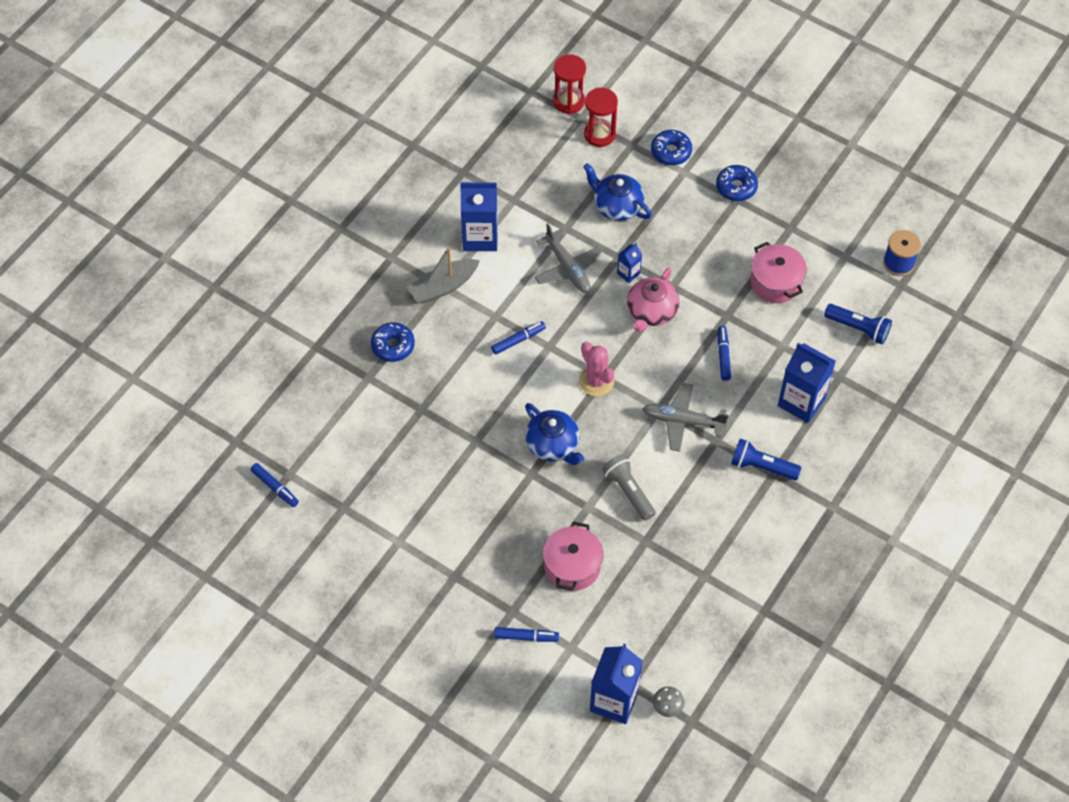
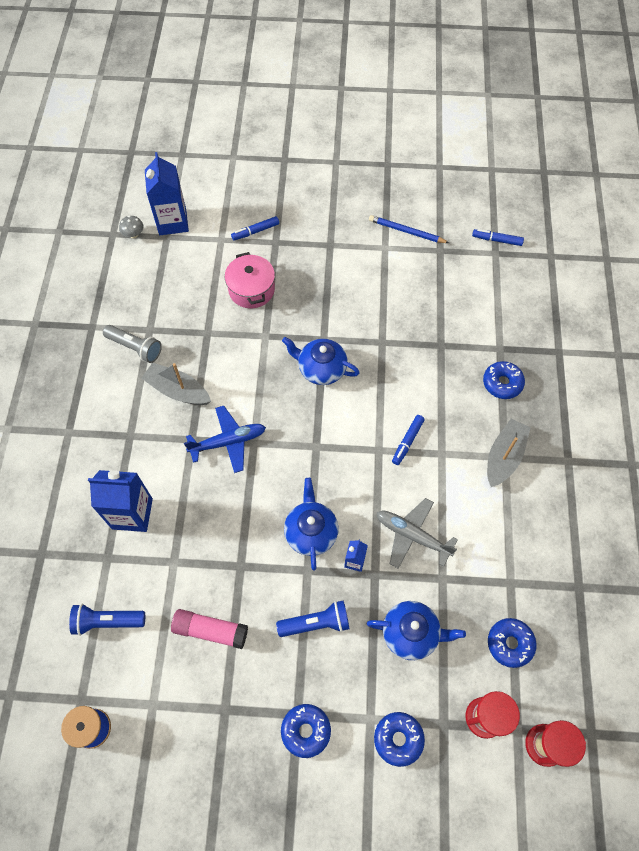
camera: 150 degrees right, 5 degrees up
blue carton [460,182,498,251] -> none
pink cactus [579,342,614,396] -> none
grey flashlight [602,454,656,521] -> grey flashlight moved to [103,325,162,363]
pink teapot [627,267,680,332] -> blue teapot [284,478,339,570]
grey plane [642,383,729,452] -> blue plane [184,406,266,473]
blue marker [718,326,731,381] -> none
blue flashlight [731,438,802,480] -> blue flashlight moved to [276,600,350,637]
pink pot [750,242,807,303] -> pink glue stick [171,609,248,649]
none -> grey boat [141,363,211,405]
none -> blue pencil [369,215,449,243]
none -> blue donut [488,618,537,668]

